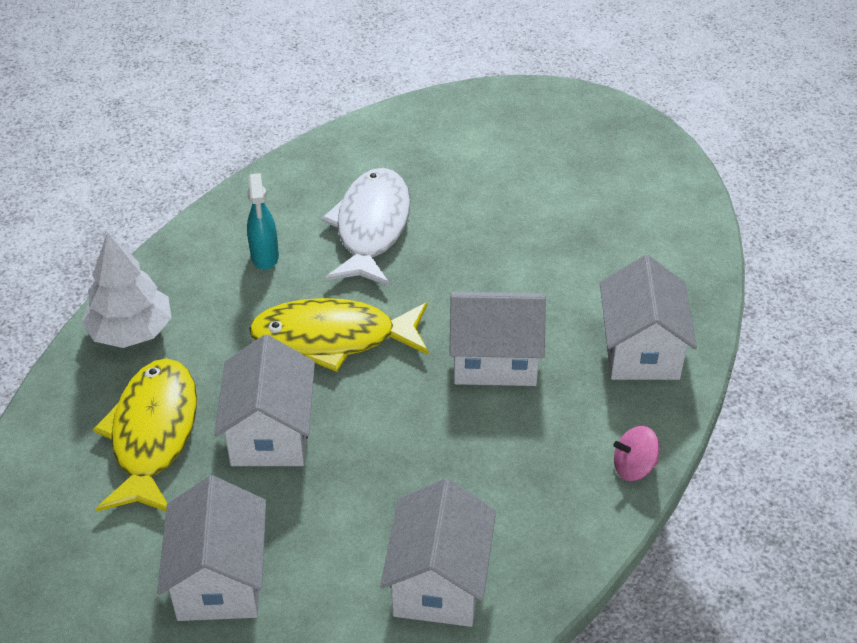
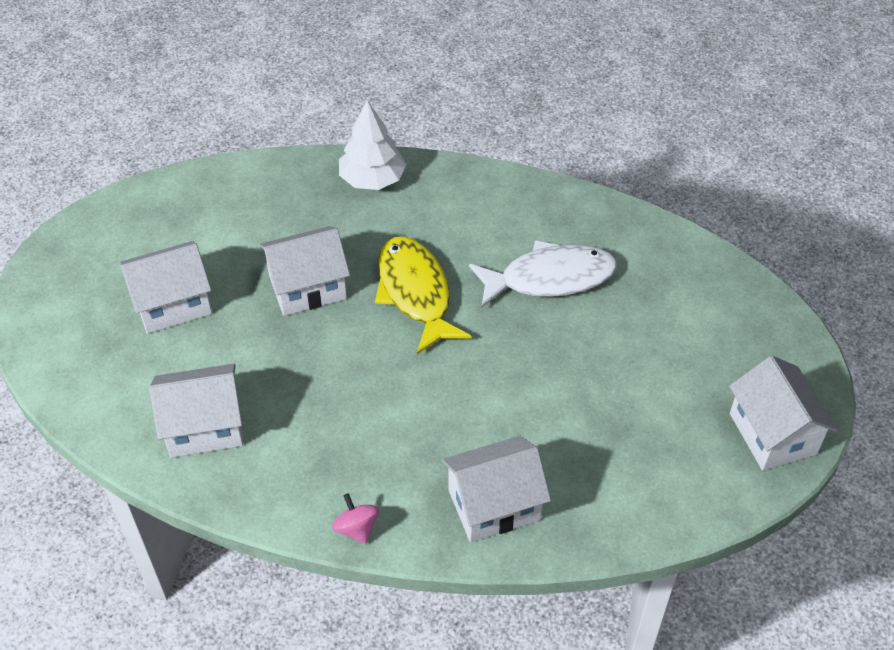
camera: 70 degrees right, 5 degrees up
yellow fish [93,358,197,511] -> none
turquoise spray bottle [247,173,279,270] -> none
white house [449,292,546,386] -> white house moved to [729,356,838,471]

